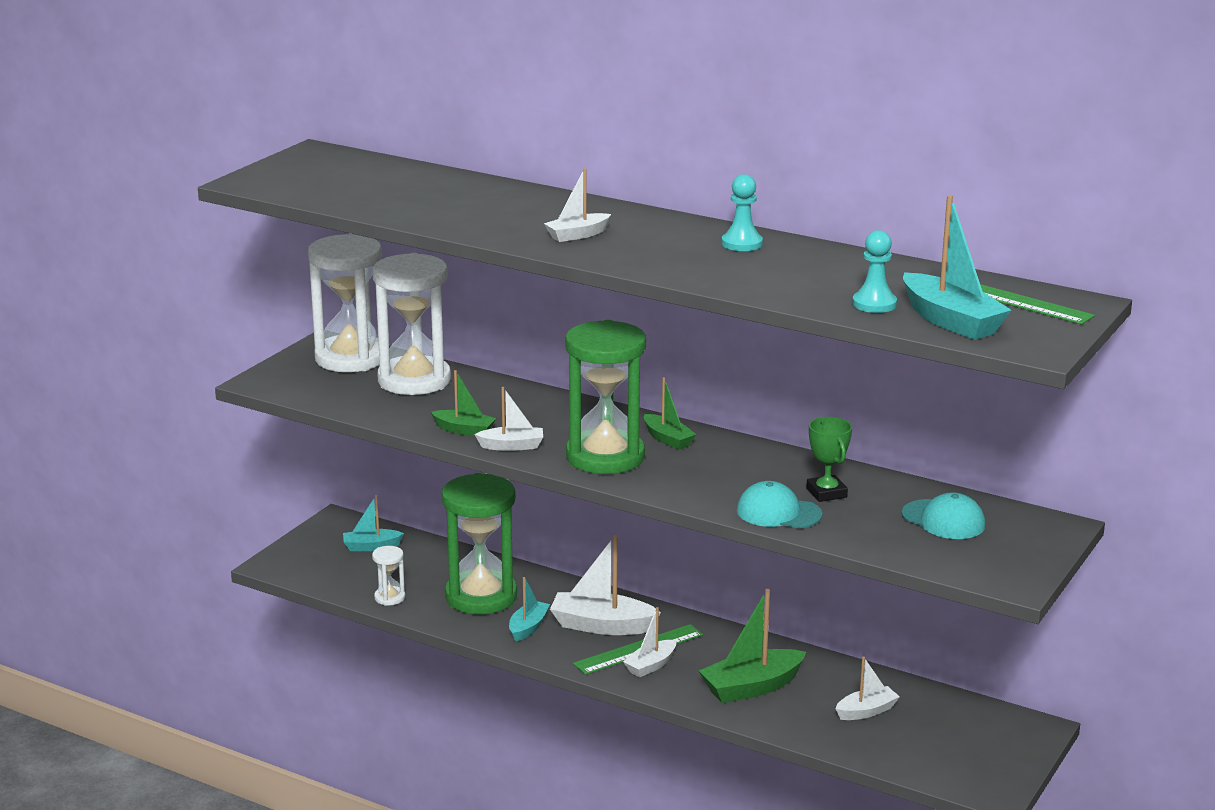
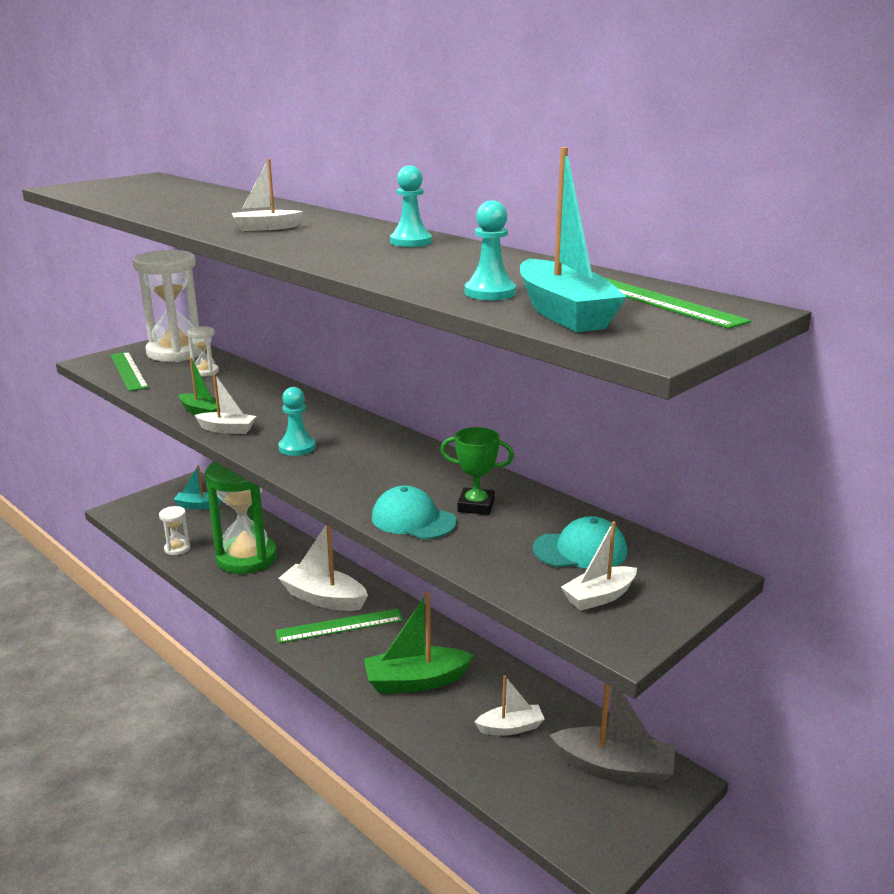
camera: 15 degrees right, 0 degrees up
white hourglass [372,253,451,395] -> white hourglass [187,326,219,376], size x0.43
turquoise boat [509,577,550,642] -> none
green hourglass [565,320,646,474] -> turquoise pawn [278,387,316,456]
white boat [623,607,676,677] -> white boat moved to [561,521,637,611]
green boat [644,377,696,450] -> none
green trophy [806,417,852,502] -> green trophy turned 75 degrees counterclockwise [440,427,514,515]
turquoise cap [902,492,985,539] -> turquoise cap turned 60 degrees counterclockwise [533,516,627,569]
none -> green ruler [111,352,149,391]
none -> grey boat [549,683,676,786]

